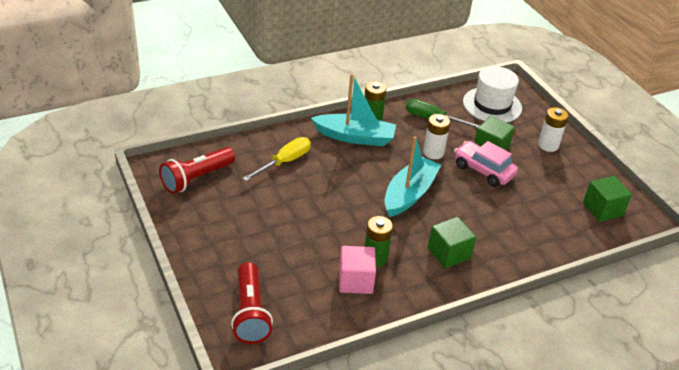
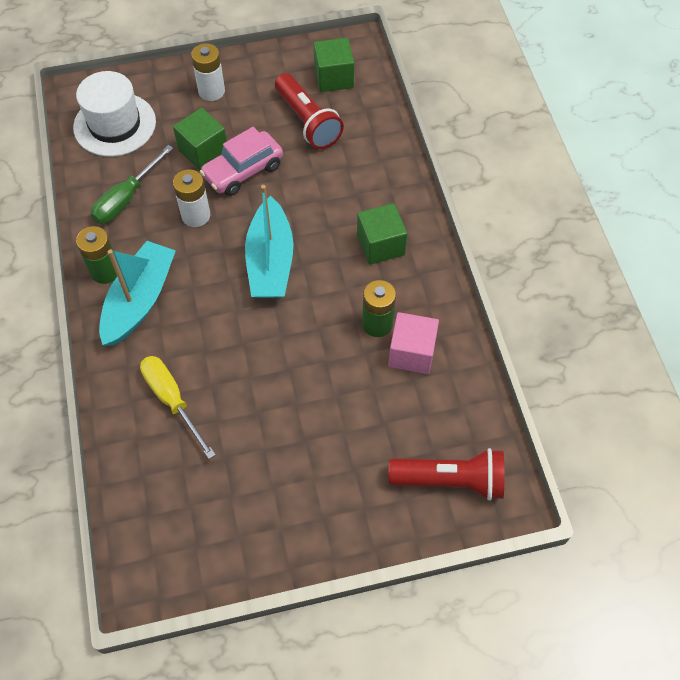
camera: 75 degrees left, 20 degrees up
red flashlight [159,147,235,194] -> red flashlight moved to [275,73,344,149]
turquoise boat [384,136,441,217] -> turquoise boat turned 135 degrees counterclockwise [245,185,293,298]

